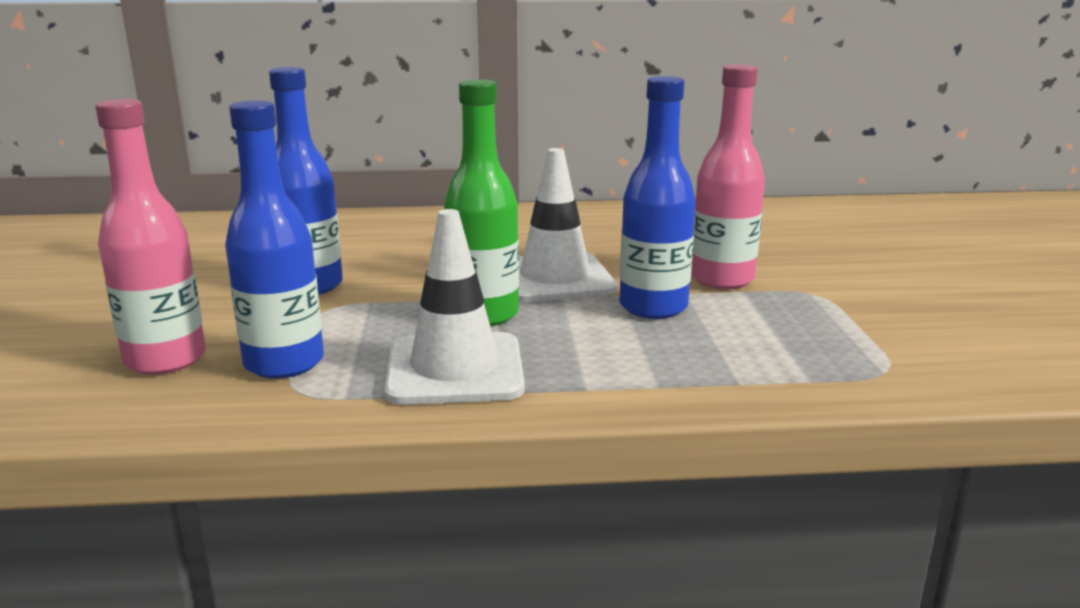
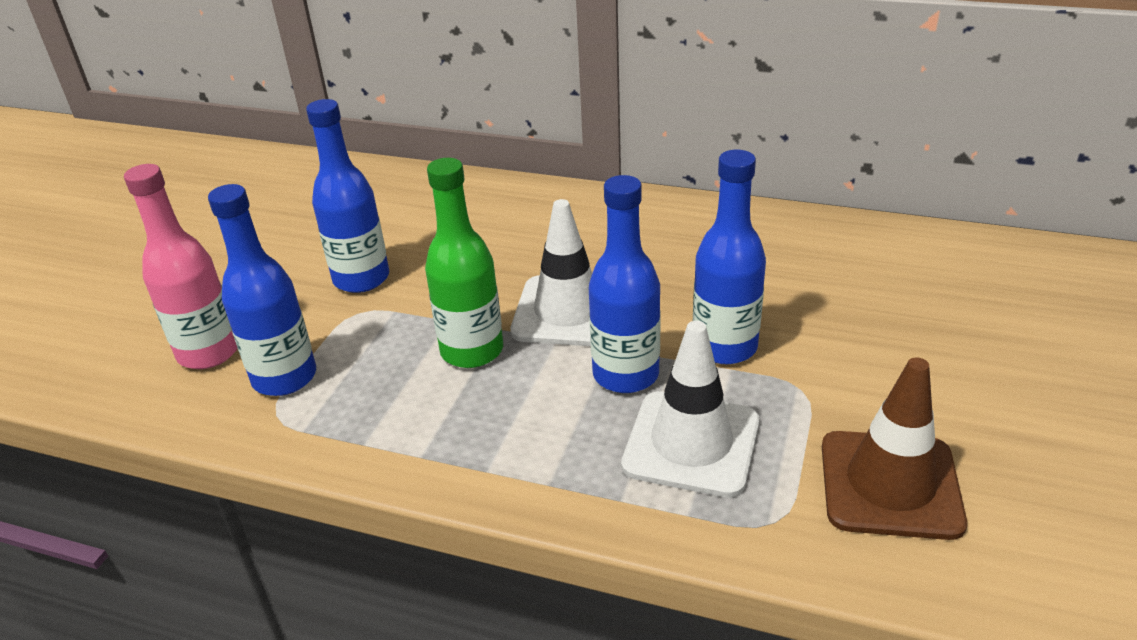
camera: 25 degrees right, 15 degrees up
white traffic cone [384,209,525,405] -> white traffic cone moved to [621,321,760,498]
pink bottle [691,64,765,289] -> blue bottle [693,150,766,364]
none -> brown traffic cone [822,357,967,540]

